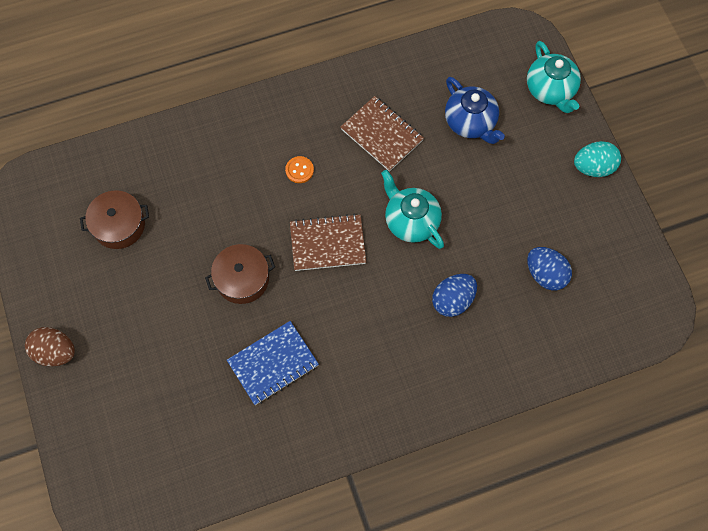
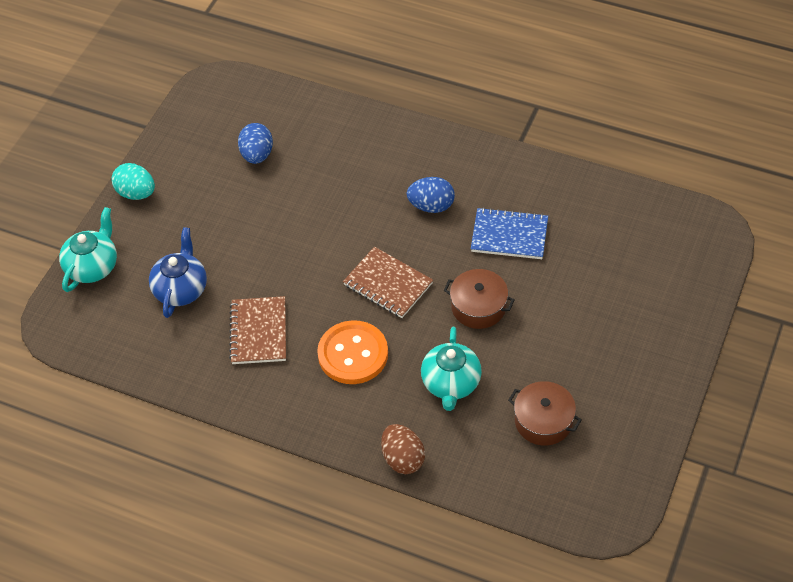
camera: 135 degrees left, 15 degrees down
brown egg [25,327,75,366] -> brown egg moved to [381,424,425,474]
orange button [285,156,314,183] -> orange button [317,320,388,384], size x2.27
turquoise teapot [381,170,444,249] -> turquoise teapot moved to [421,327,482,411]
blue egg [432,274,477,317] -> blue egg moved to [407,177,455,213]

